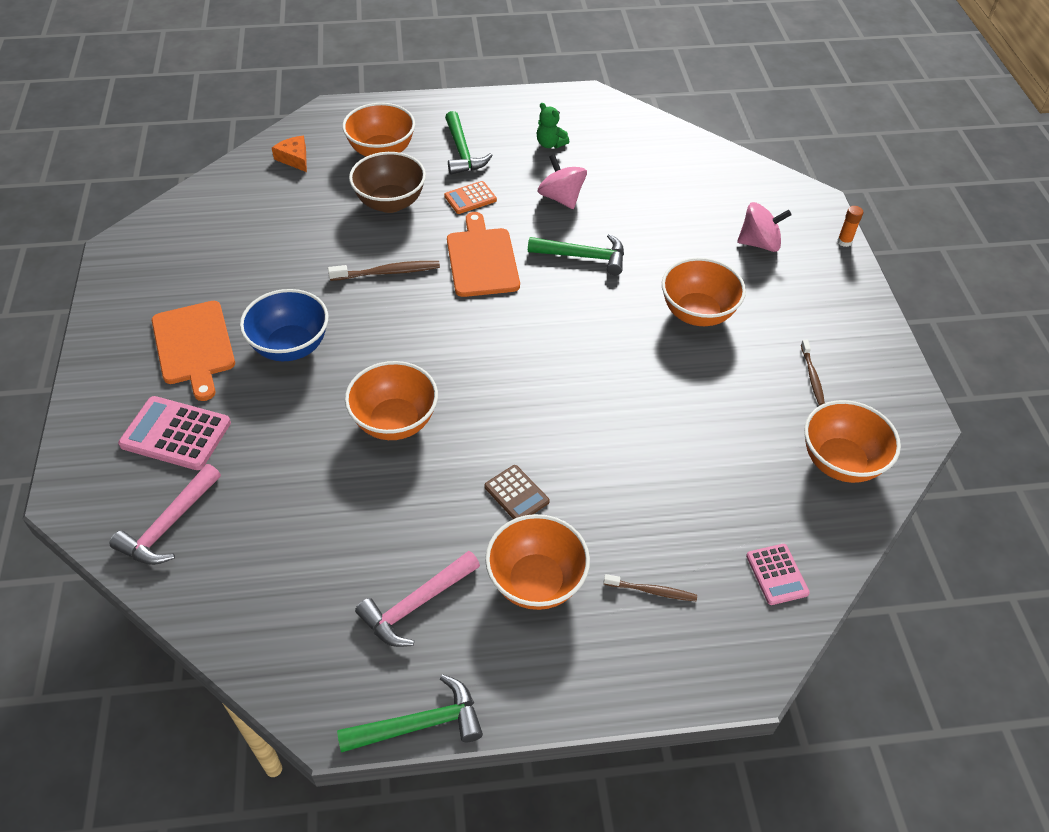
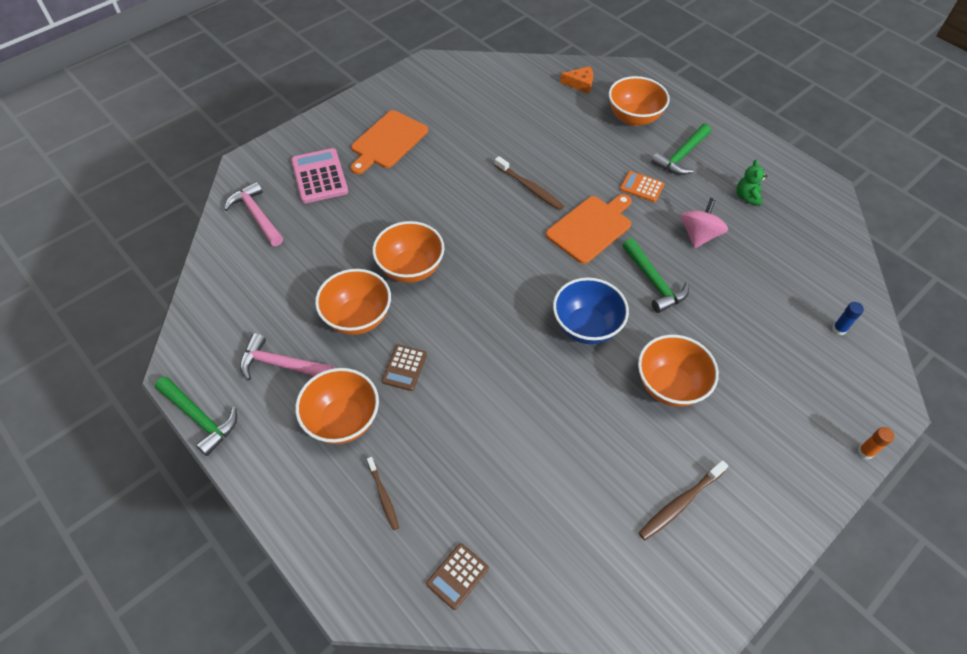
camera: 55 degrees right, 5 degrees up
pink hammer [110,464,221,565] -> pink hammer turned 60 degrees clockwise [224,181,283,246]
blue bowl [240,289,328,361] -> blue bowl moved to [553,278,629,344]
orange cheese [272,136,307,172] -> orange cheese turned 75 degrees clockwise [560,66,593,94]
brown bowl [349,152,426,213] -> none
pink spinning top [737,202,792,252] -> none
pink calculator [746,544,810,605] -> brown calculator [426,543,489,610]
brown toothbrush [801,340,825,405] -> brown toothbrush [639,460,728,540], size x1.50
orange bowl [804,400,901,483] -> orange bowl moved to [315,269,391,335]
none -> blue glue stick [832,302,864,335]

